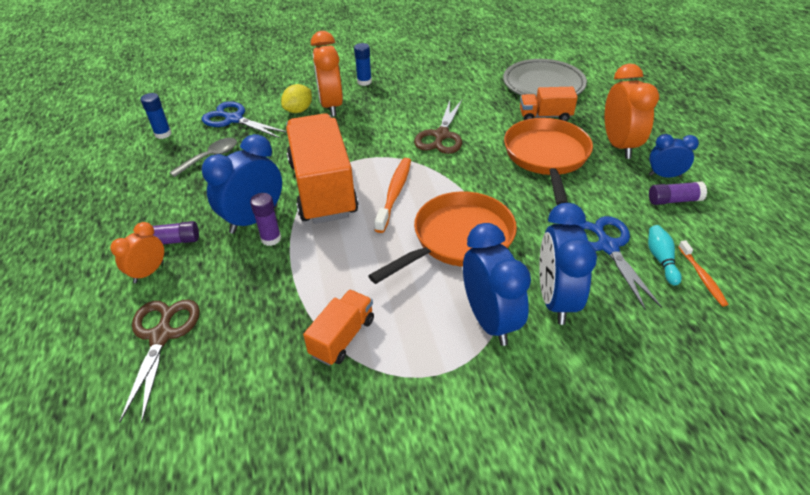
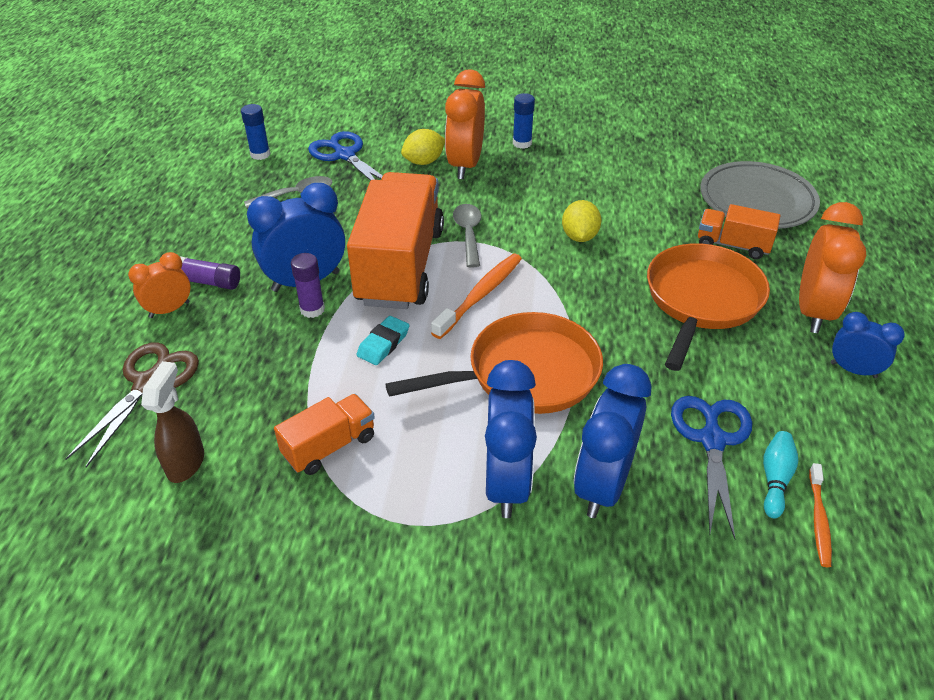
camera: 20 degrees right, 0 degrees up
brown scissors [414,100,462,154] -> yellow lemon [562,200,601,242]
purple glue stick [649,182,707,205] -> none
none -> brown spray bottle [141,361,204,483]
none -> turquoise eraser [357,316,409,365]
none -> grey spoon [453,204,481,268]

